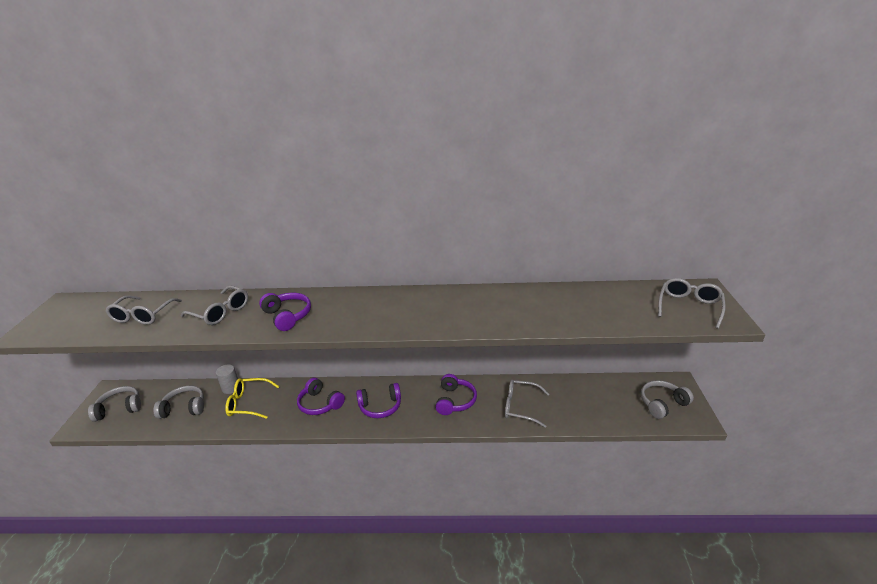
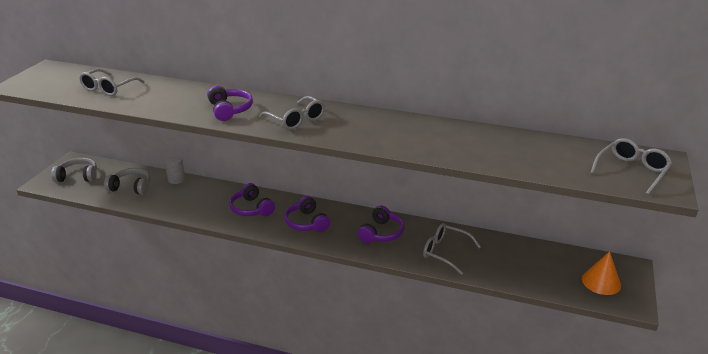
camera: 15 degrees right, 0 degrees up
grey glasses [181,285,248,325] -> grey glasses moved to [259,96,325,130]
yellow glasses [225,378,280,419] -> none
purple headphones [356,383,401,418] -> purple headphones turned 60 degrees clockwise [284,196,330,232]
grey headphones [641,380,694,419] -> orange cone [582,251,621,295]

